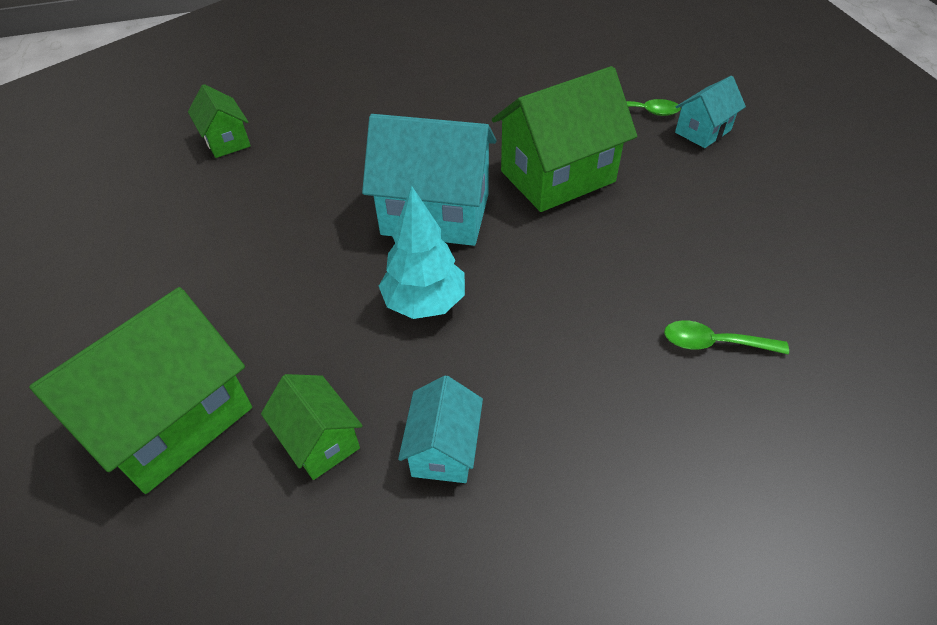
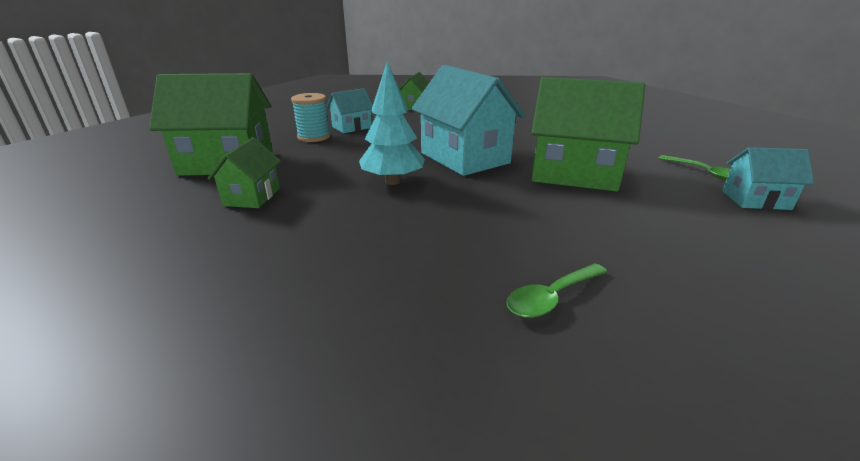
camera: 45 degrees right, 20 degrees down
turquoise house [398,375,483,483] -> turquoise house moved to [327,88,373,133]
green spoon [664,320,789,355] -> green spoon turned 90 degrees counterclockwise [506,263,607,318]
none -> turquoise spool [291,93,331,142]

